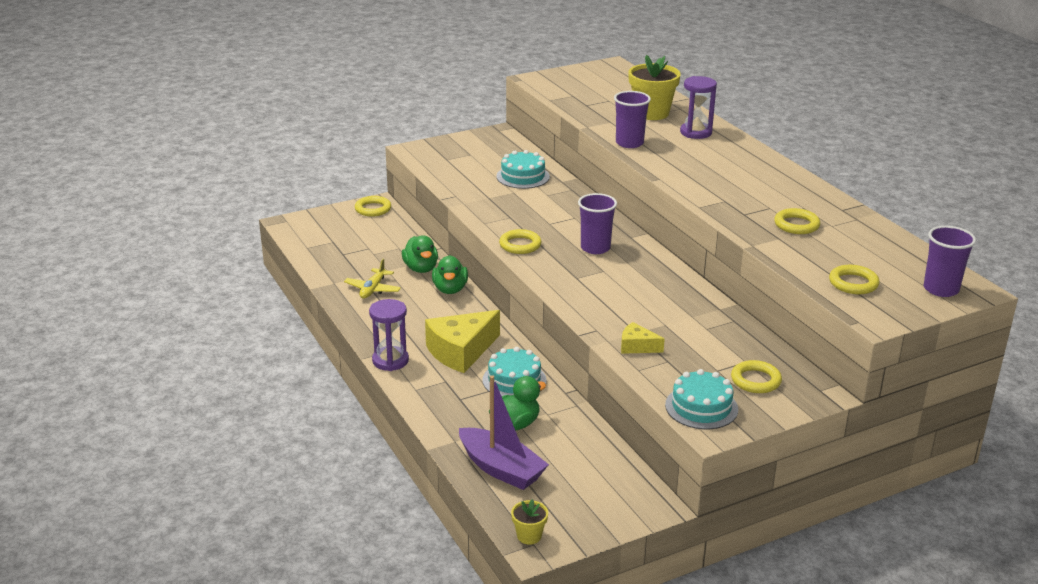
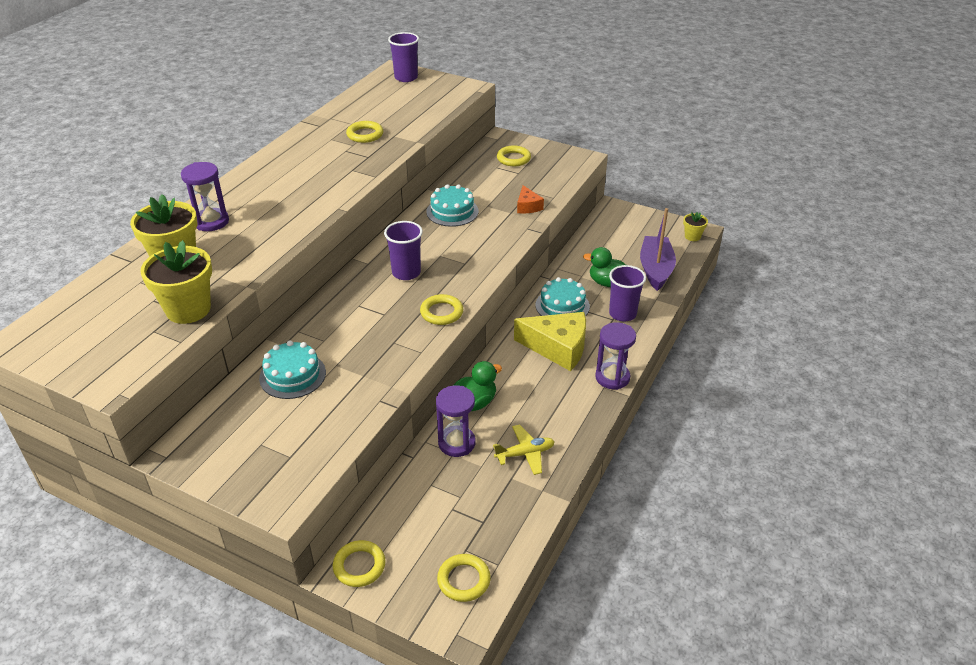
camera: 125 degrees left, 10 degrees up
green duck [402,236,438,273] -> purple hourglass [436,385,475,457]
purple cup [614,91,651,148] -> purple cup moved to [609,265,646,321]
yellow cheese [621,322,665,354] -> orange cheese [517,185,544,214]
turquoise cake [665,369,738,429] -> turquoise cake moved to [426,184,479,227]
yellow ring [829,265,880,294] -> yellow ring moved to [437,554,491,602]
none -> yellow flower pot [140,240,212,324]

